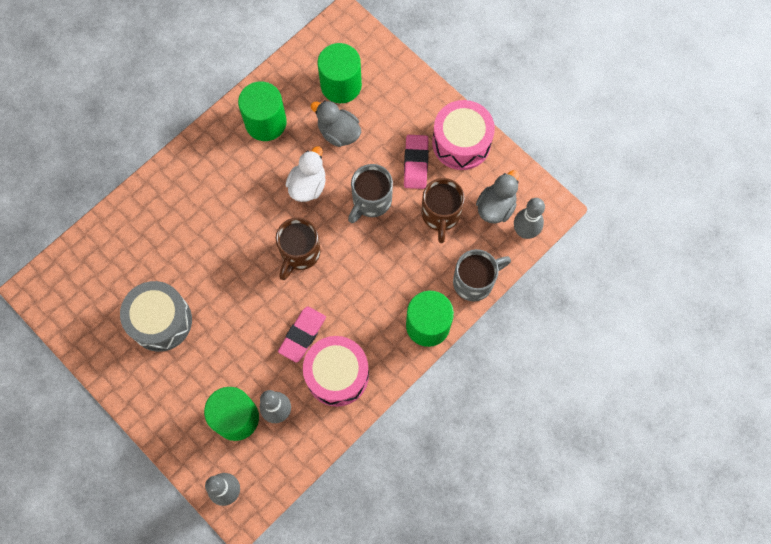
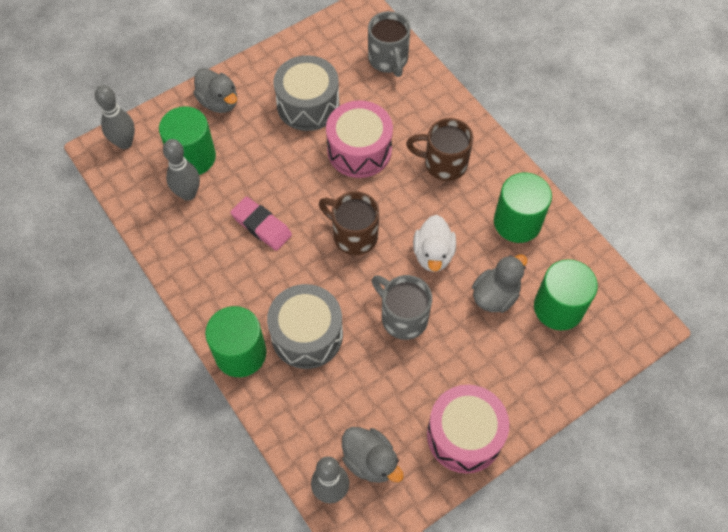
camera: 100 degrees right, 10 degrees down
white duck [286,146,326,202] -> white duck turned 60 degrees clockwise [413,215,456,272]
pink drum [303,336,369,407] -> pink drum moved to [326,100,393,178]
pink eraser [404,135,429,189] -> none
brown mug [421,178,465,243] -> brown mug moved to [406,118,473,181]
grey mug [453,249,511,301] -> grey mug moved to [368,11,411,77]
none -> grey duck [193,68,237,113]
none -> grey drum [267,284,343,369]

